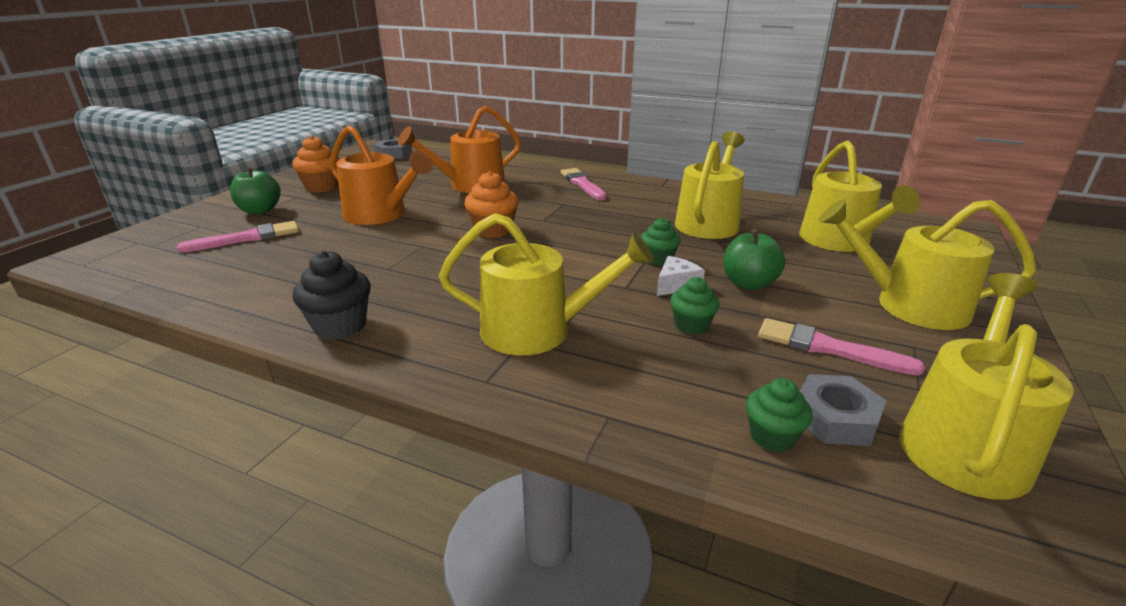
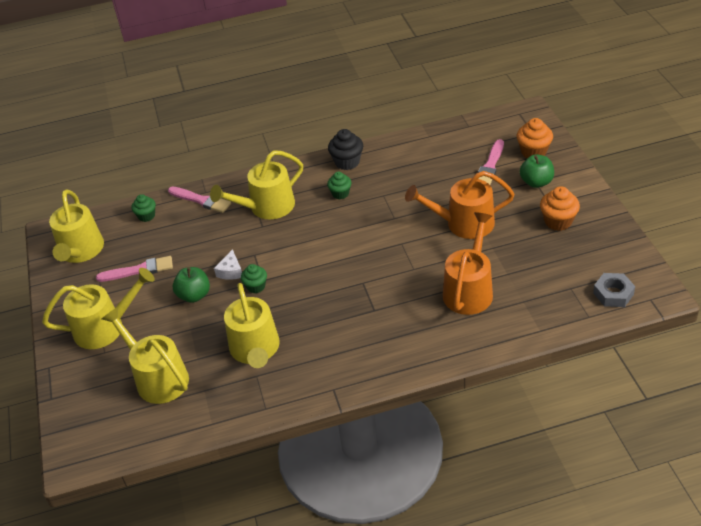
camera: 145 degrees right, 15 degrees up
orange cupcake [464,171,519,238] -> orange cupcake moved to [517,118,553,158]
pink brush [560,168,607,200] -> pink brush moved to [168,186,231,213]
green cupcake [670,277,720,335] -> green cupcake moved to [327,172,351,199]
grey nut [800,374,887,446] -> none

